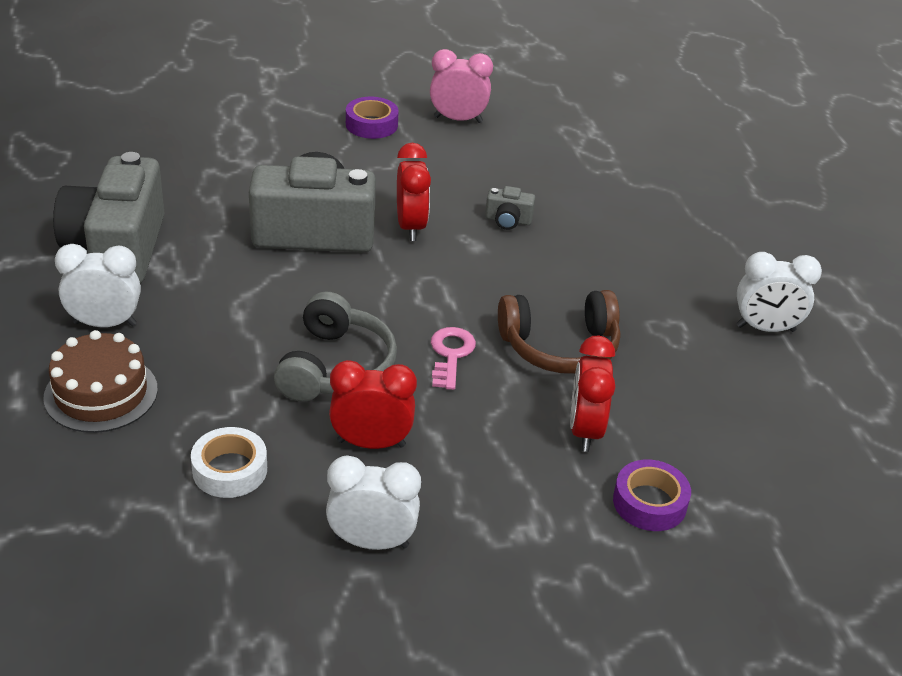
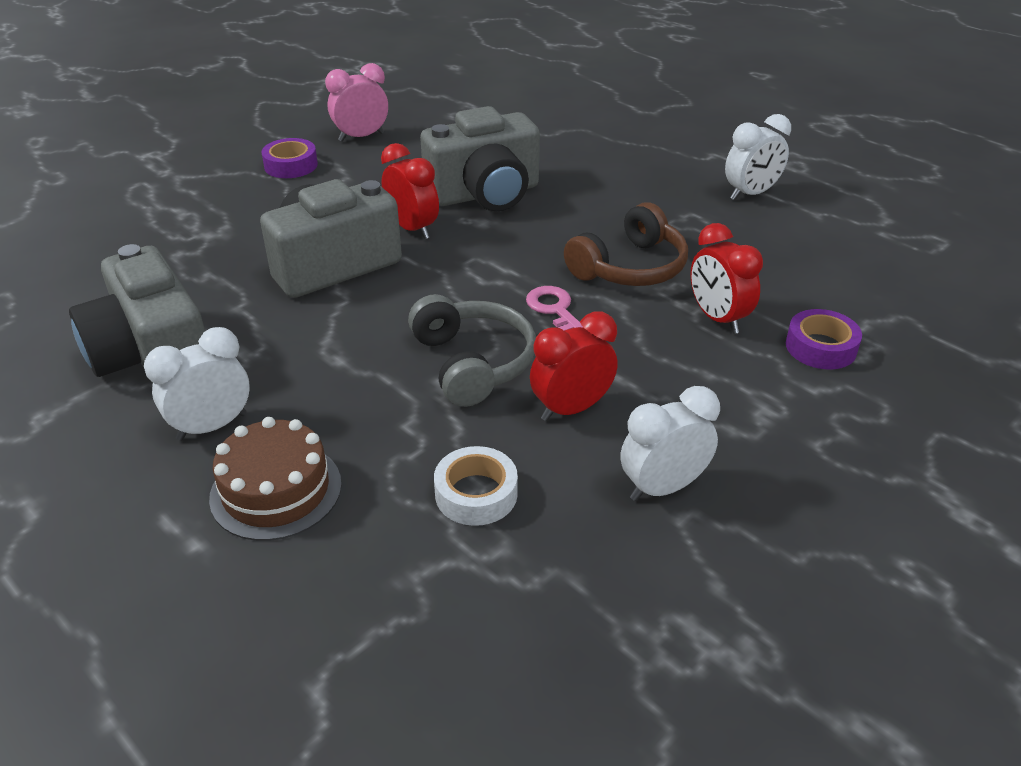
camera: 30 degrees left, 0 degrees up
grey camera [485,186,535,230] -> grey camera [420,106,540,211], size x2.48

